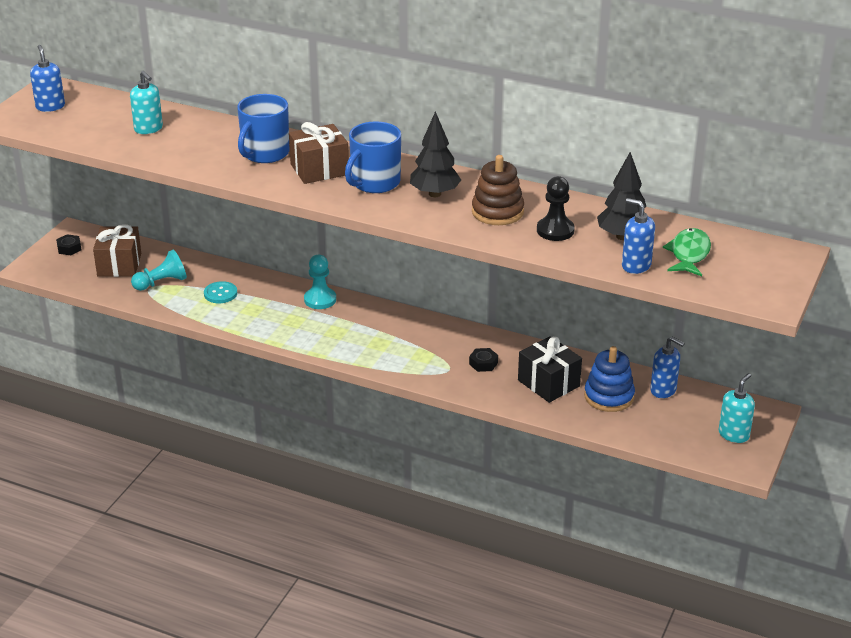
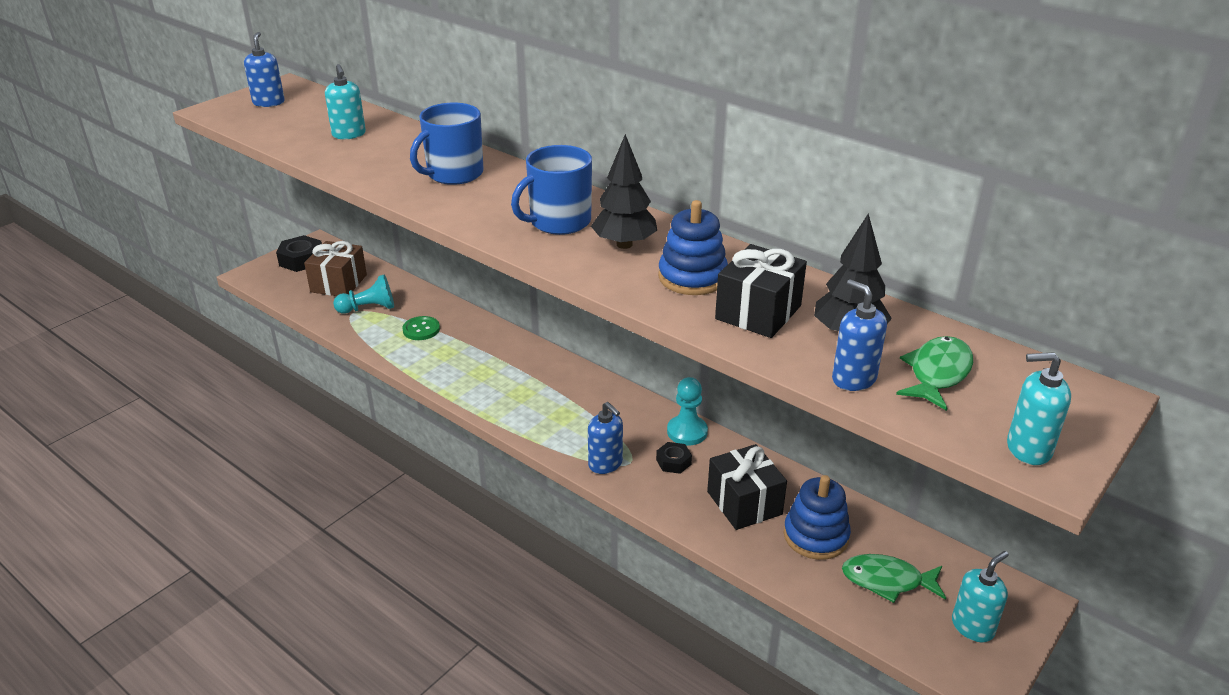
camera: 15 degrees right, 0 degrees up
black nut [56,234,81,255] -> black nut [276,235,322,272], size x1.68
turquoise button [204,281,237,303] -> green button [403,316,440,340]
brown gift [289,122,349,184] -> none
turquoise pawn [304,255,336,309] -> turquoise pawn moved to [667,377,708,445]
brown stacking toy [472,155,524,225] -> blue stacking toy [658,200,728,295]
black pawn [537,176,575,241] -> black gift [715,244,807,338]
blue soap dispenser [650,337,685,398] -> blue soap dispenser moved to [588,402,623,474]
none -> green fish [842,554,946,603]
none -> turquoise soap dispenser [1007,352,1071,465]

